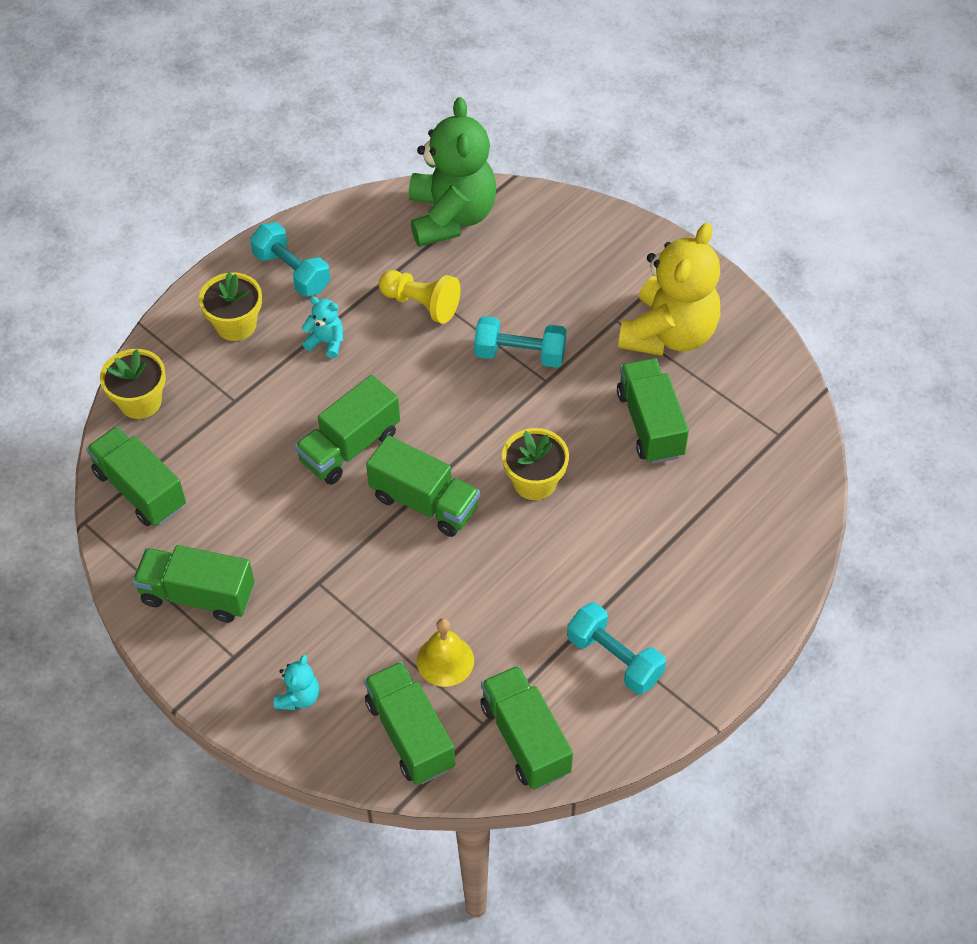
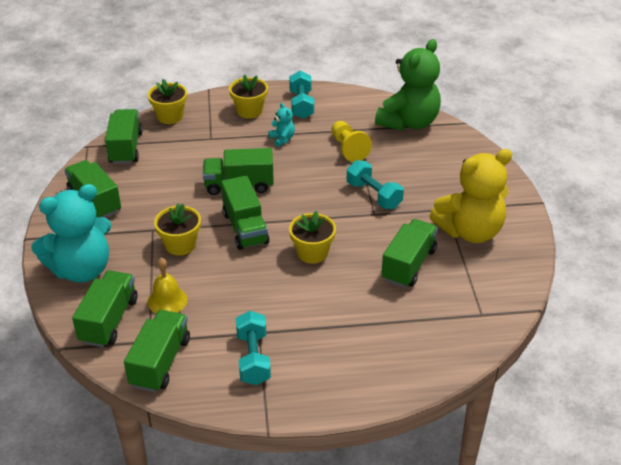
camera: 40 degrees right, 15 degrees down
turquoise teddy bear [274,655,319,710] -> turquoise teddy bear [31,184,112,283], size x2.40
none -> yellow flower pot [154,203,201,256]

